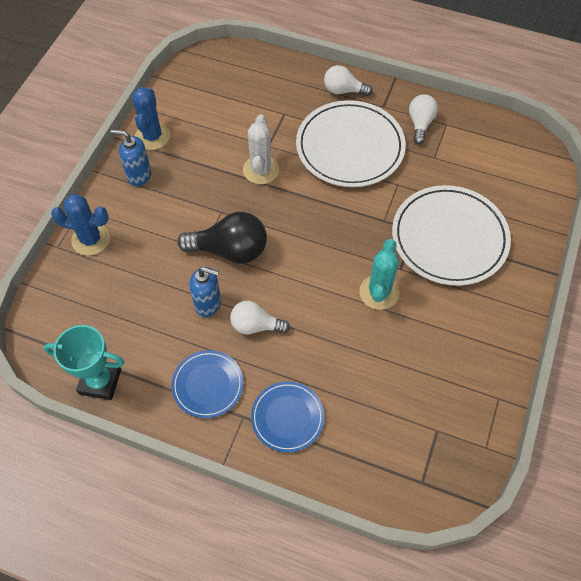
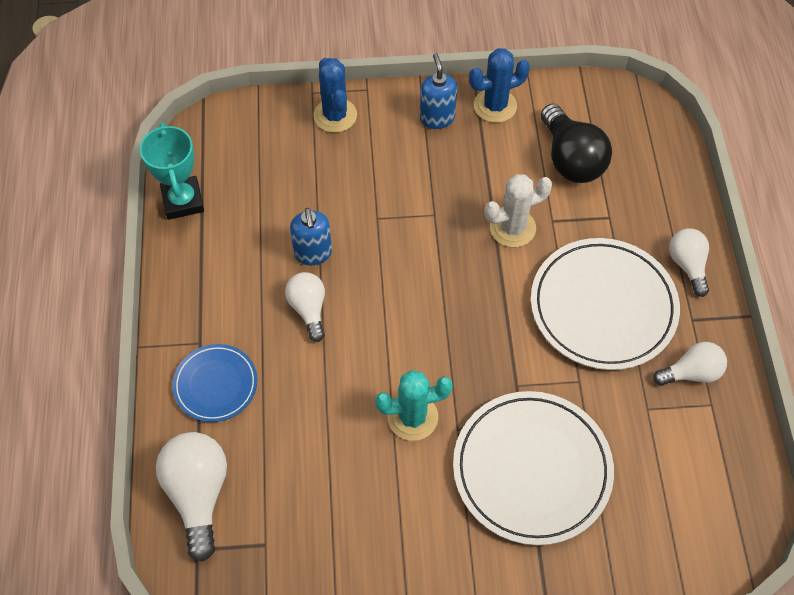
camera: 65 degrees right, 0 degrees up
blue plate [171,350,243,418] -> none
black light bulb [177,212,267,264] -> black light bulb moved to [541,103,612,183]
none -> white light bulb [156,432,227,562]

